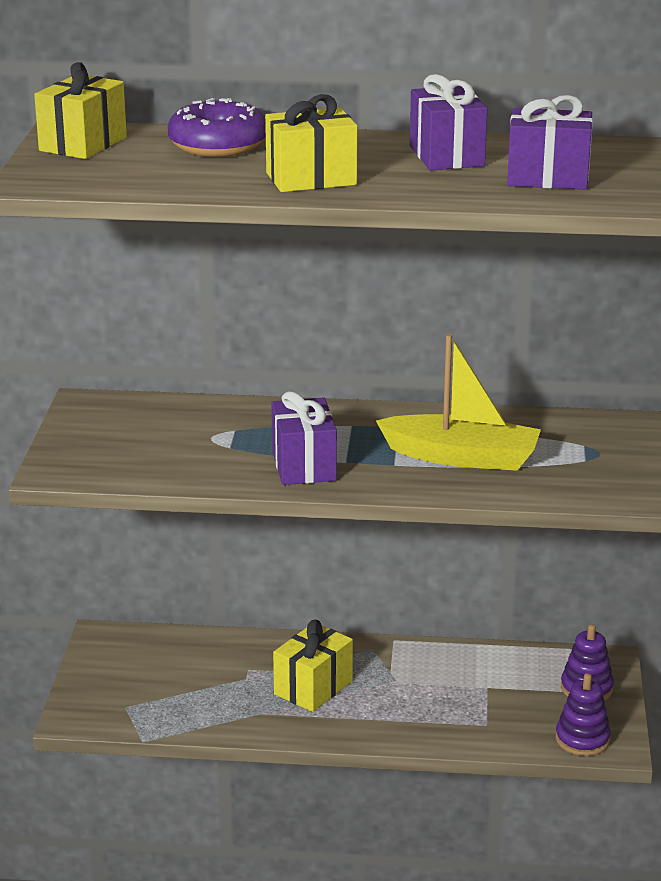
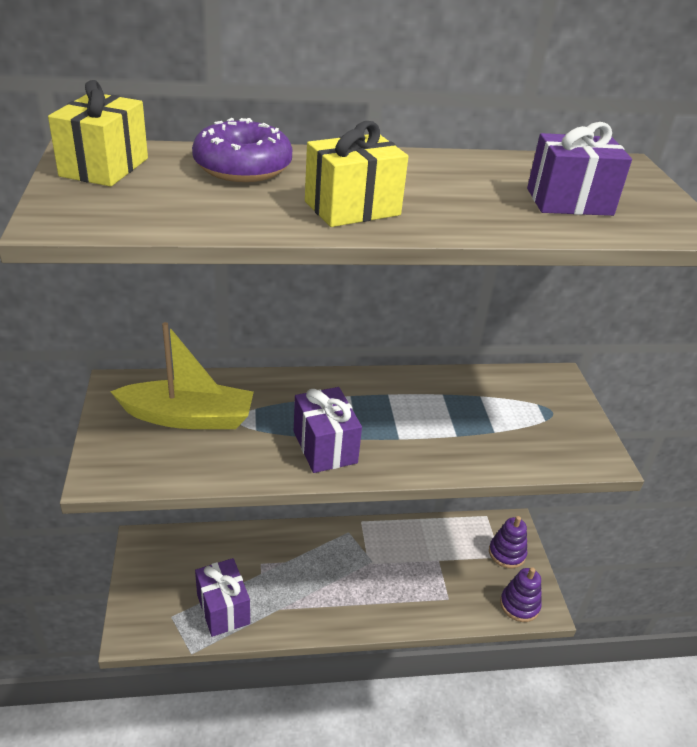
camera: 15 degrees left, 10 degrees up
yellow gift [273,620,353,712] -> none
yellow boat [376,334,541,471] -> yellow boat moved to [110,322,254,429]
purple gift [410,74,487,170] -> purple gift moved to [195,558,250,637]

